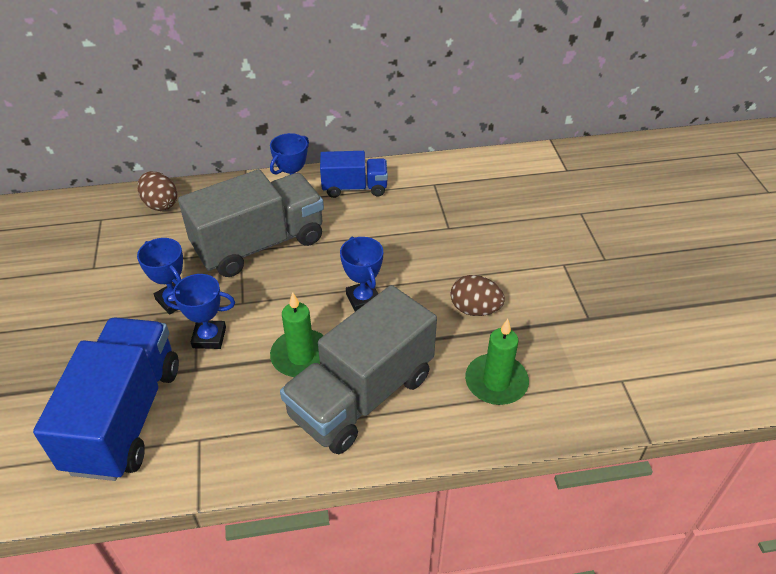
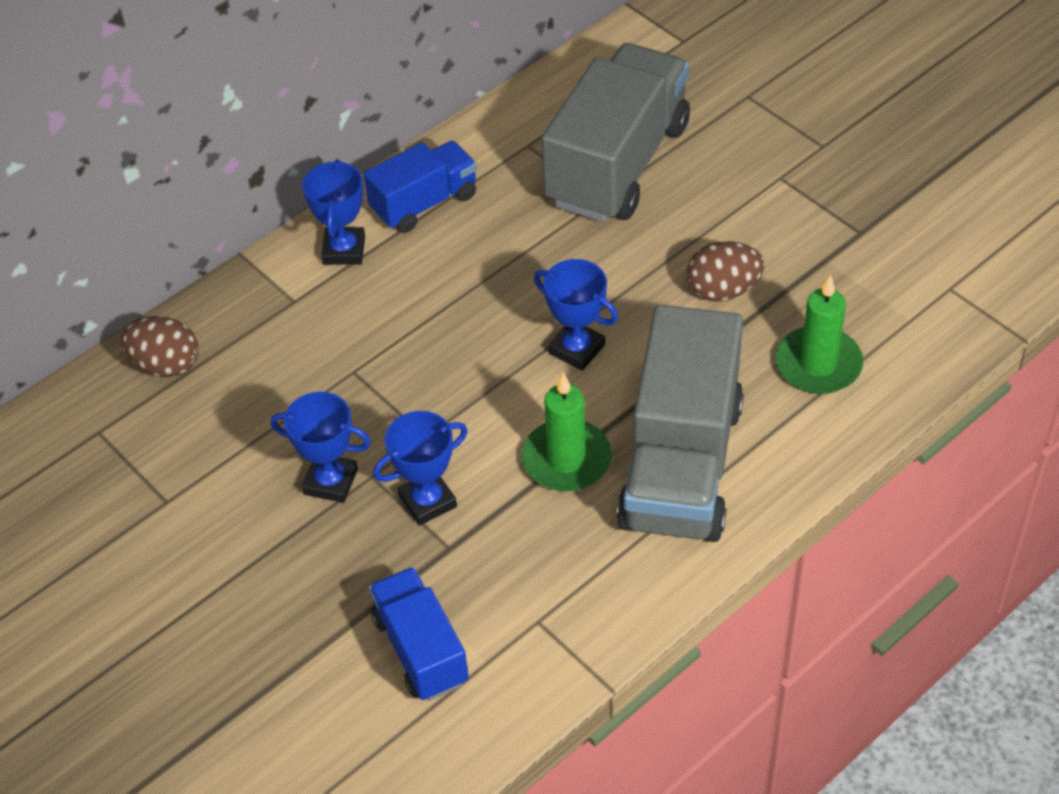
camera: 30 degrees left, 5 degrees up
blue truck [33,317,179,481] -> blue truck [369,567,469,701], size x0.56
grey truck [178,169,324,277] -> grey truck moved to [541,43,690,222]

